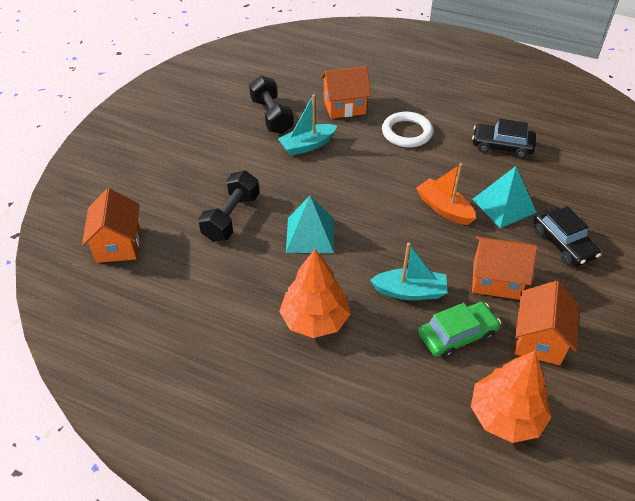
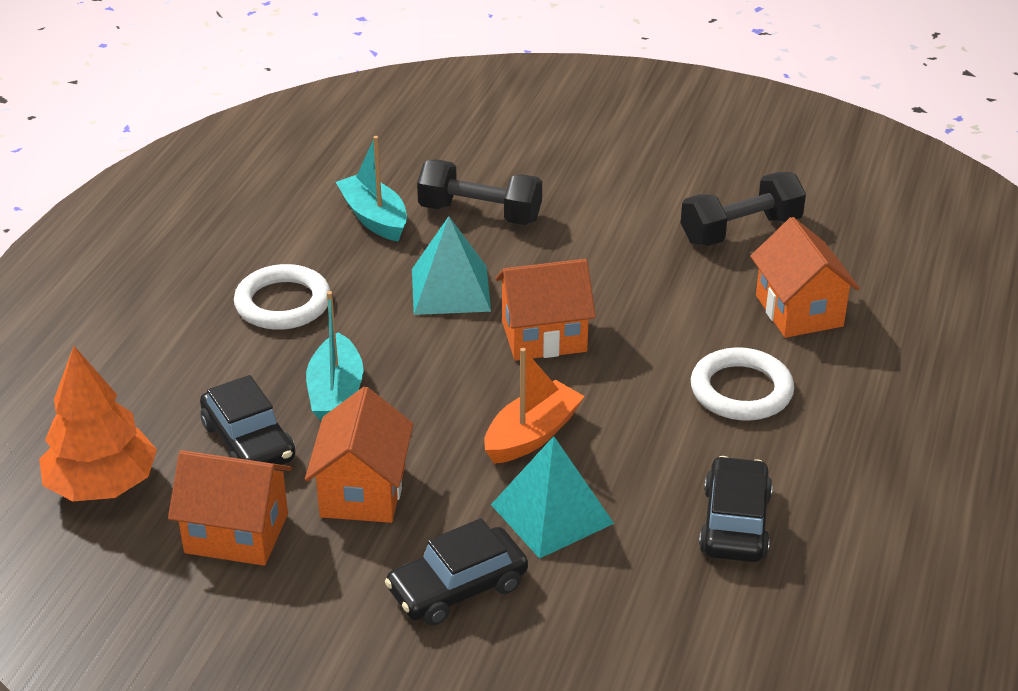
camera: 85 degrees right, 10 degrees down
orange house [82,188,140,263] -> orange house moved to [495,259,596,361]
turquoise boat [278,94,337,156] -> turquoise boat moved to [336,136,407,242]
orange tree [279,249,350,338] -> white ring [234,264,330,330]
green car [418,302,501,359] -> black car [200,375,295,465]

